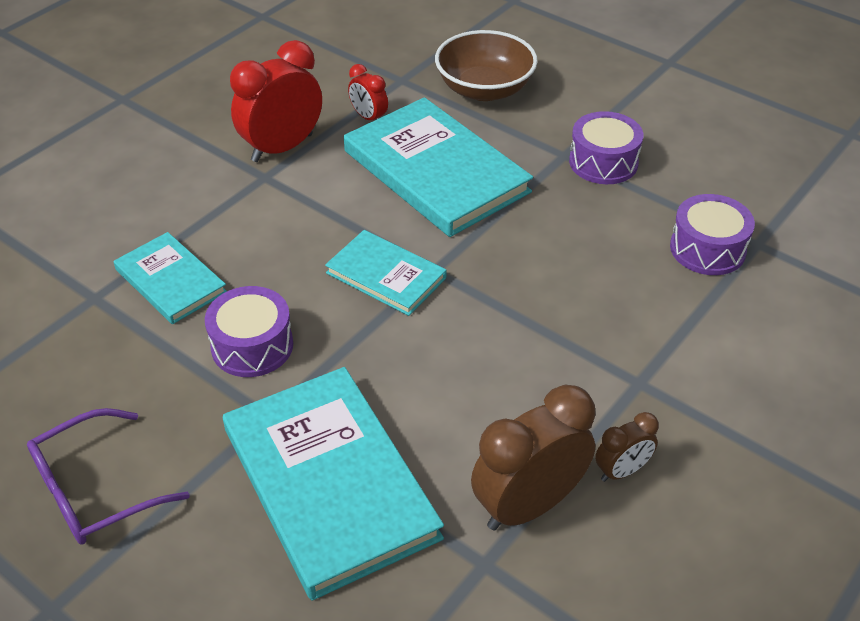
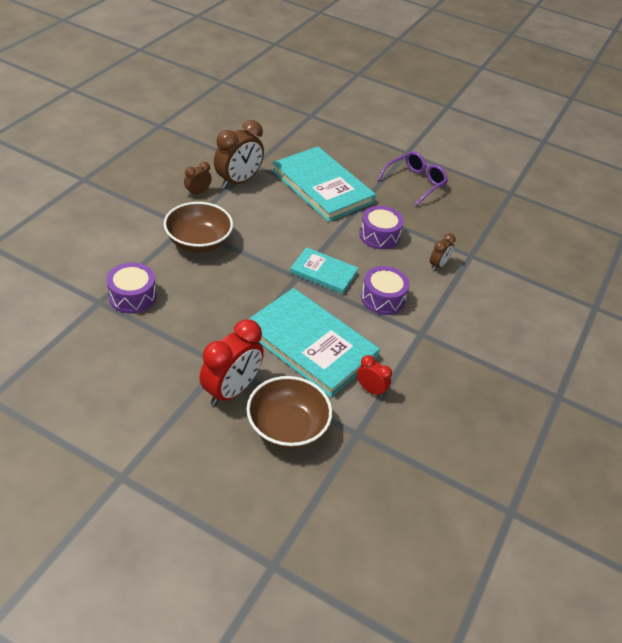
camera: 165 degrees right, 0 degrees up
turquoise book [114,232,227,324] -> brown clock [430,233,456,271]
red clock [230,40,322,162] -> red clock moved to [199,319,264,406]
purple drum [569,111,643,184] -> purple drum moved to [361,266,410,315]
none -> brown bowl [163,202,233,253]

